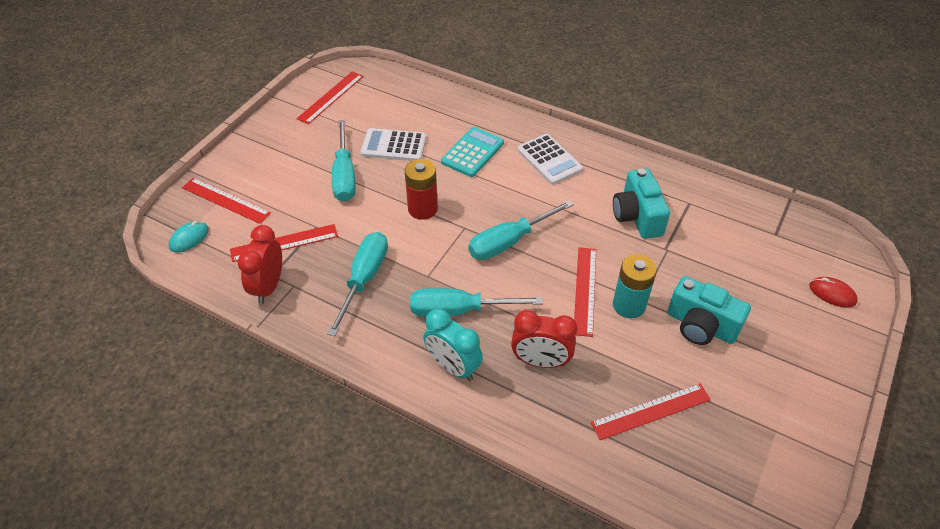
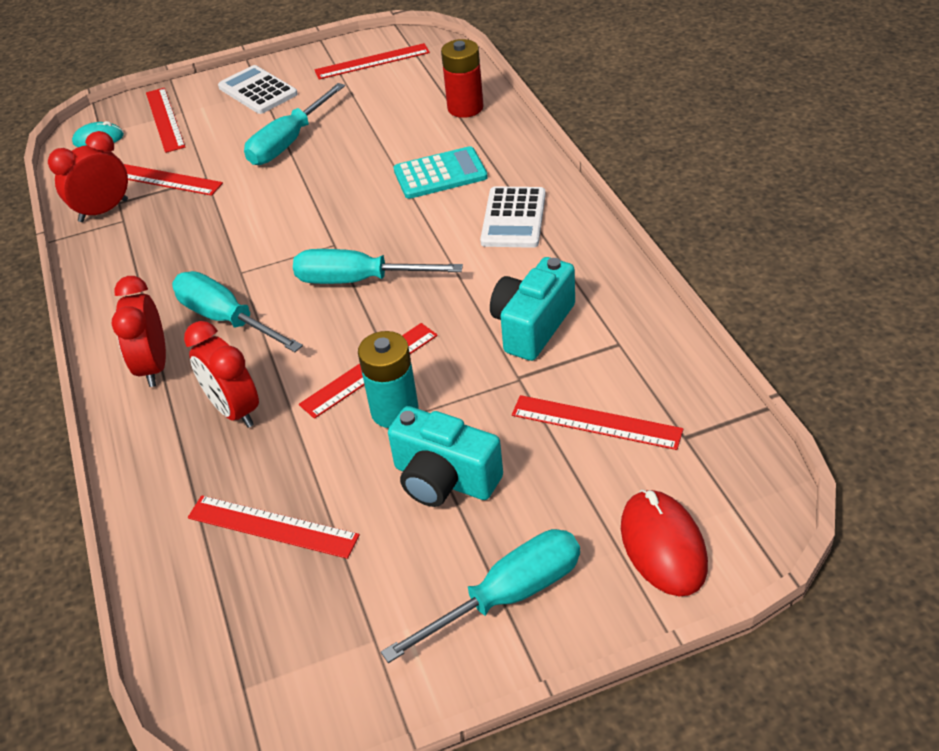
camera: 45 degrees right, 5 degrees down
turquoise screwdriver [327,232,388,336] -> turquoise screwdriver moved to [381,529,580,663]
white calculator [361,128,427,161] -> white calculator moved to [218,65,298,114]
red battery [405,159,438,220] -> red battery moved to [441,39,483,118]
turquoise clock [423,309,483,381] -> red clock [111,276,166,387]
turquoise camera [667,276,751,345] -> turquoise camera turned 45 degrees counterclockwise [388,406,503,507]
red mouse [809,277,858,308] -> red mouse [621,490,708,596], size x1.60
none -> red ruler [512,395,684,450]

